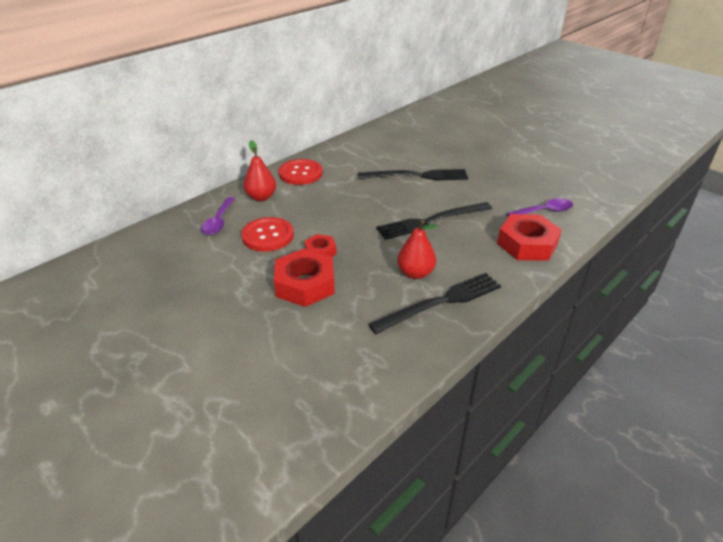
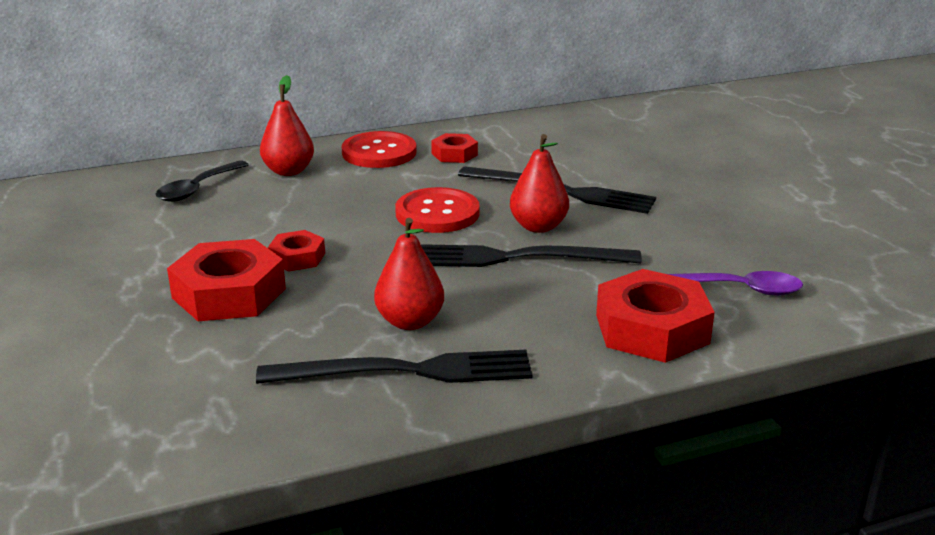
camera: 25 degrees right, 10 degrees down
purple spoon [201,197,235,235] -> black spoon [156,160,249,202]
red button [241,217,294,252] -> red button moved to [395,187,480,233]
none -> red nut [431,133,478,163]
none -> red pear [510,134,569,233]

